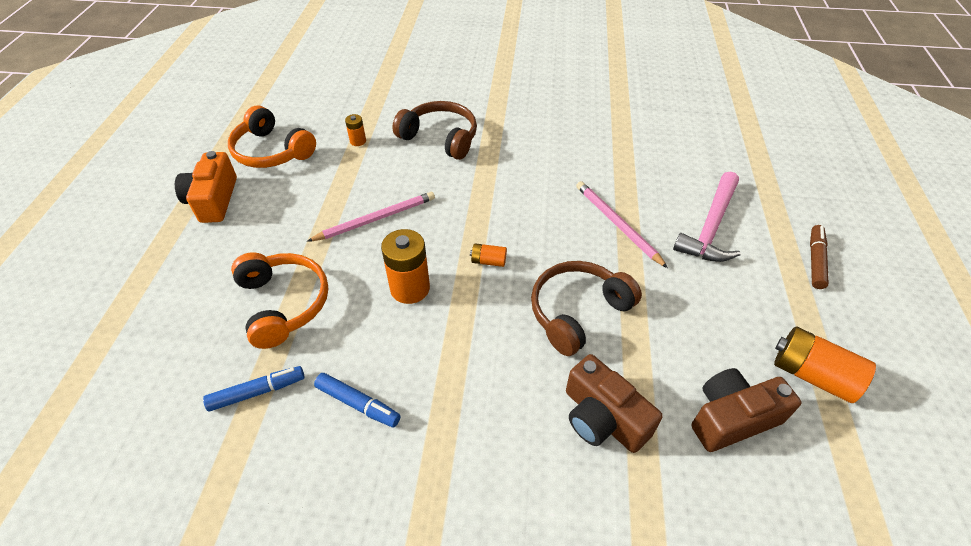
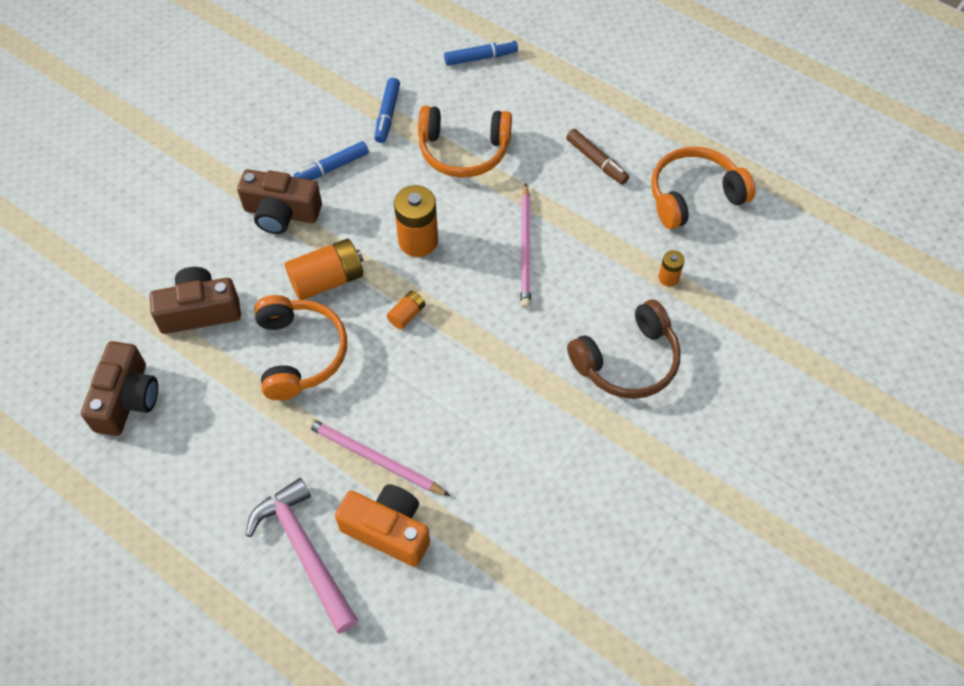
camera: 120 degrees right, 10 degrees up
orange camera [175,151,237,223] -> orange camera moved to [335,484,430,567]
brown headphones [531,261,642,356] -> orange headphones [254,295,347,400]
pink pencil [576,181,668,268] -> pink pencil turned 150 degrees counterclockwise [305,418,450,496]
orange battery [774,327,876,403] -> orange battery moved to [285,239,363,300]
brown marker [810,225,829,289] -> brown marker moved to [566,129,629,185]
none -> brown camera [237,169,322,234]
none -> blue marker [444,40,518,66]

